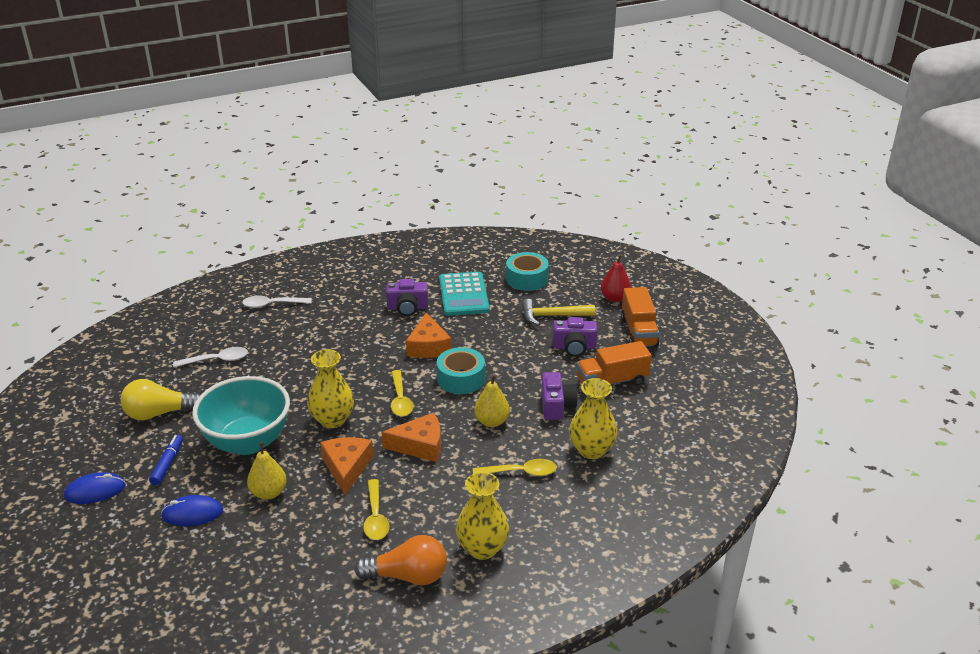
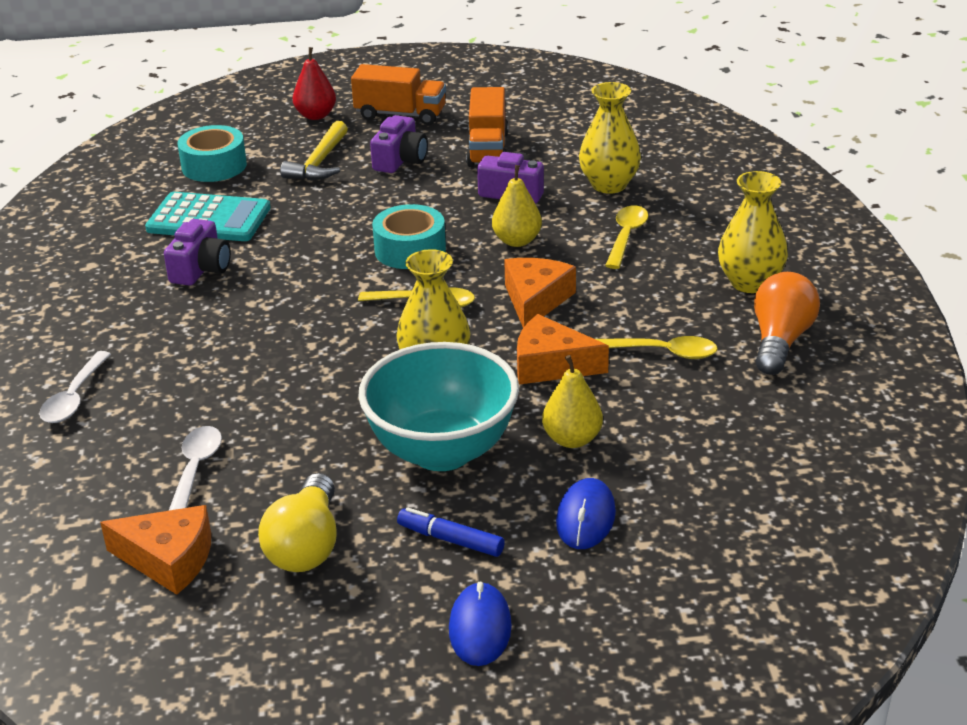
camera: 70 degrees left, 0 degrees up
orange cheese [406,312,452,358] -> orange cheese moved to [100,505,211,595]

